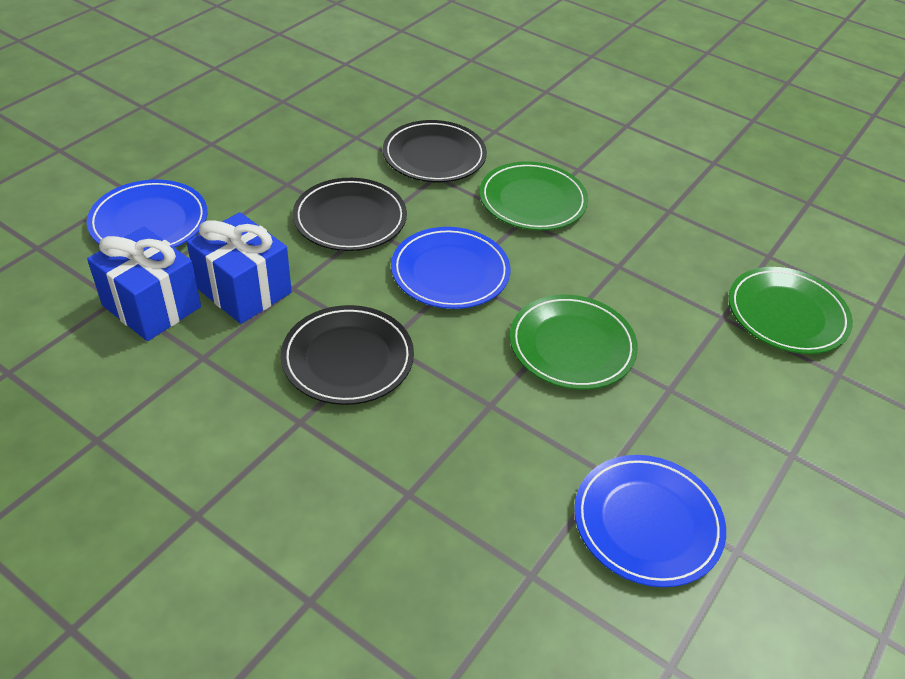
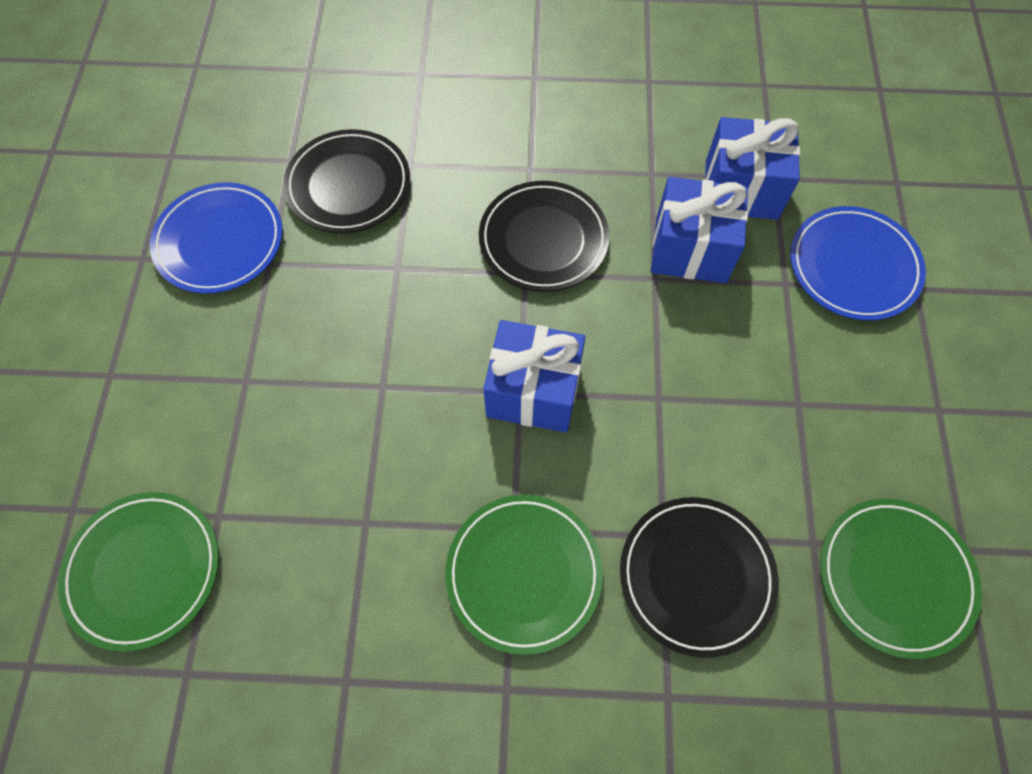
camera: 150 degrees right, 20 degrees up
black plate [293,178,407,251] -> black plate moved to [283,129,410,233]
blue plate [391,227,510,309] -> blue gift [483,320,585,433]
green plate [510,295,638,390] -> green plate moved to [820,499,982,659]

